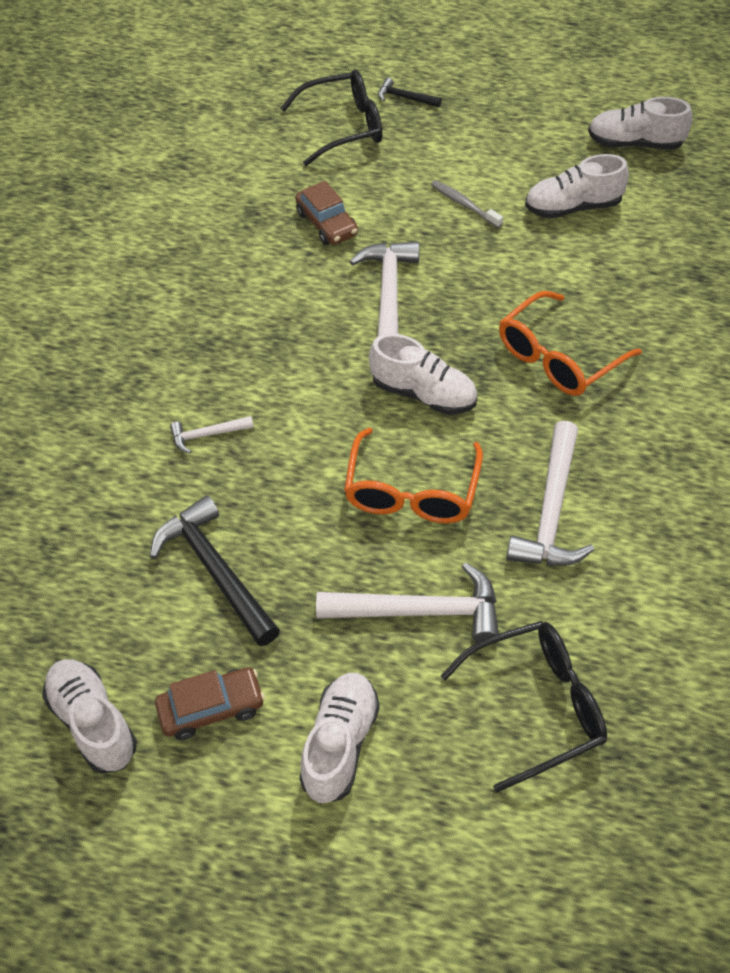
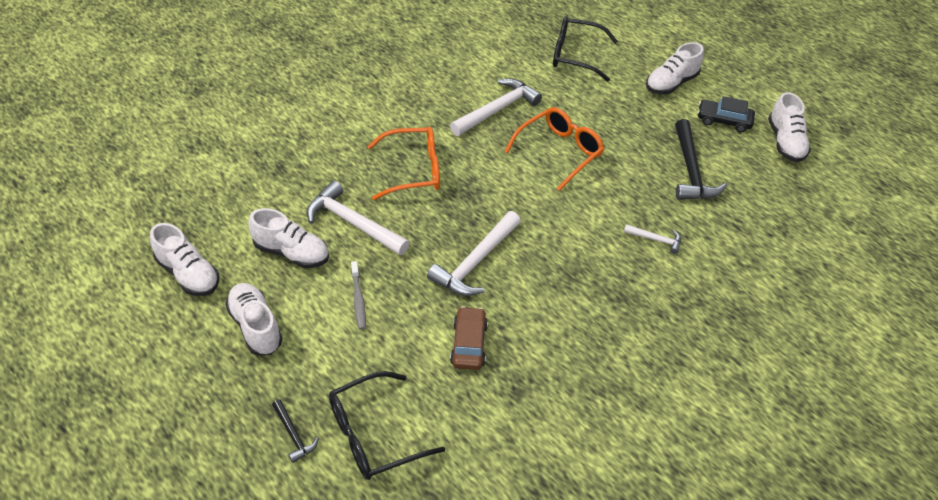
camera: 150 degrees left, 5 degrees down
brown car [155,667,265,740] -> black car [697,96,755,133]
black glasses [281,70,383,166] -> black glasses turned 45 degrees counterclockwise [329,371,445,480]
white hammer [316,563,499,642] -> white hammer moved to [307,181,409,255]
white shoe [369,334,477,415] -> white shoe moved to [225,283,283,356]

